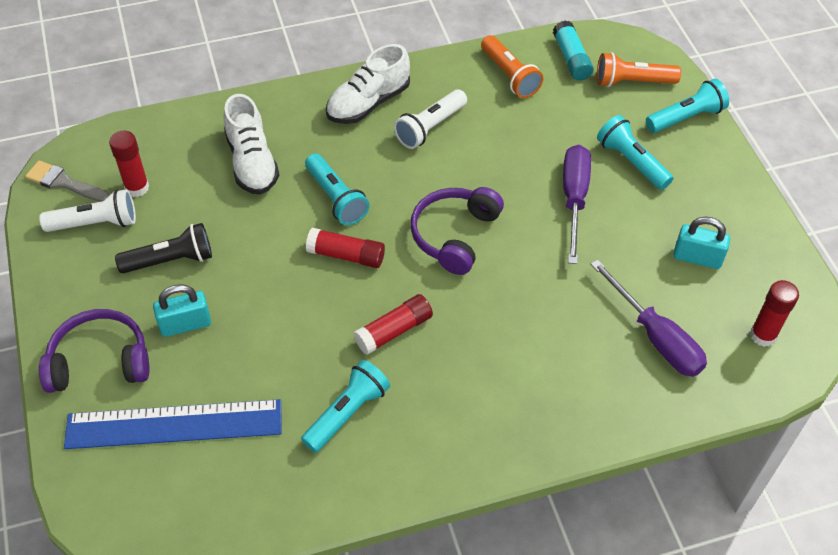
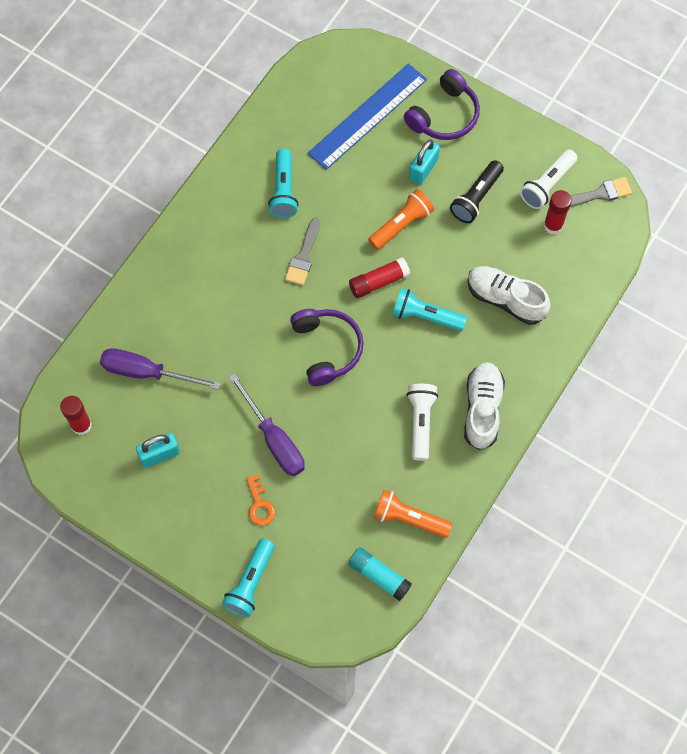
camera: 140 degrees right, 15 degrees up
red glue stick [353,294,433,355] -> grey brush [285,218,320,285]
orange flashlight [597,52,681,87] -> orange flashlight moved to [368,189,434,250]
turquoise flashlight [597,115,673,190] -> orange key [247,475,275,526]

